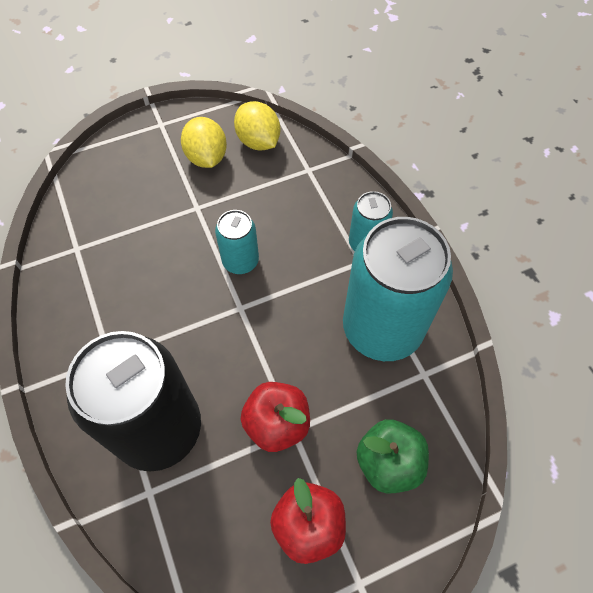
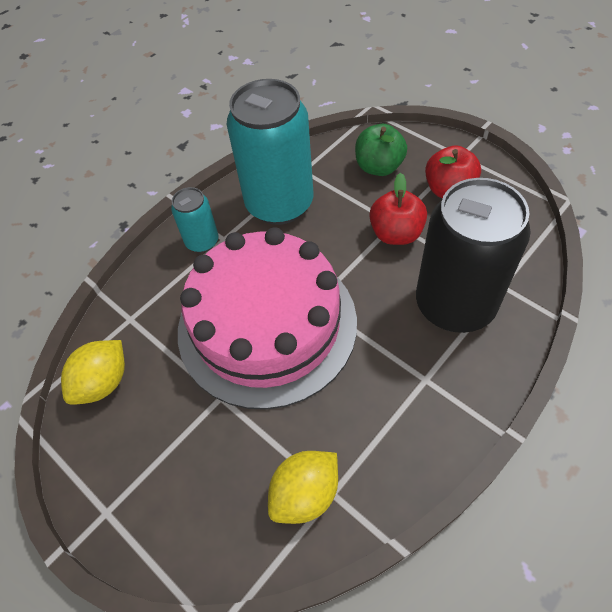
camera: 110 degrees left, 5 degrees down
yellow lemon [181,117,227,168] -> yellow lemon moved to [268,451,338,524]
turquoise can [215,210,259,274] -> pink cake [178,227,357,410]

